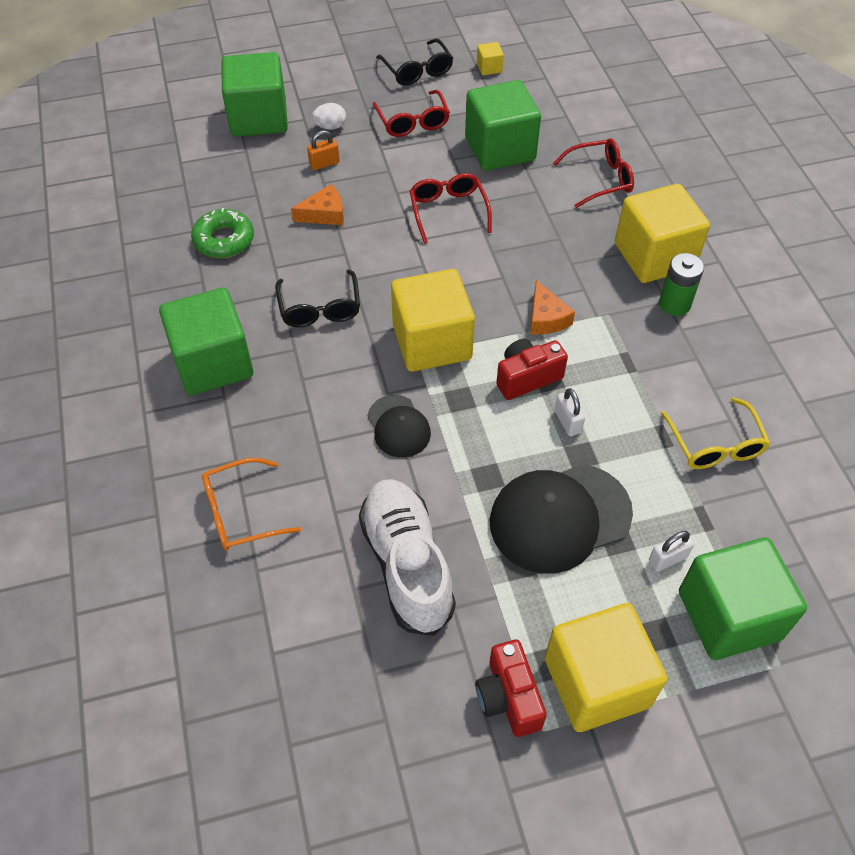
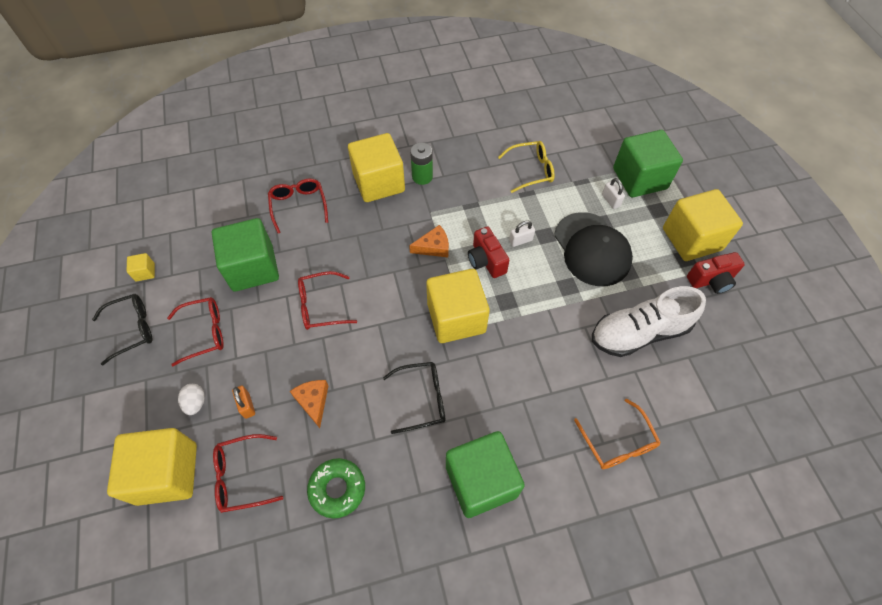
camera: 90 degrees left, 5 degrees up
green cube [221,52,288,137] -> yellow cube [107,428,197,506]
black cap [367,395,431,458] -> none
none -> red glasses [213,434,283,513]

